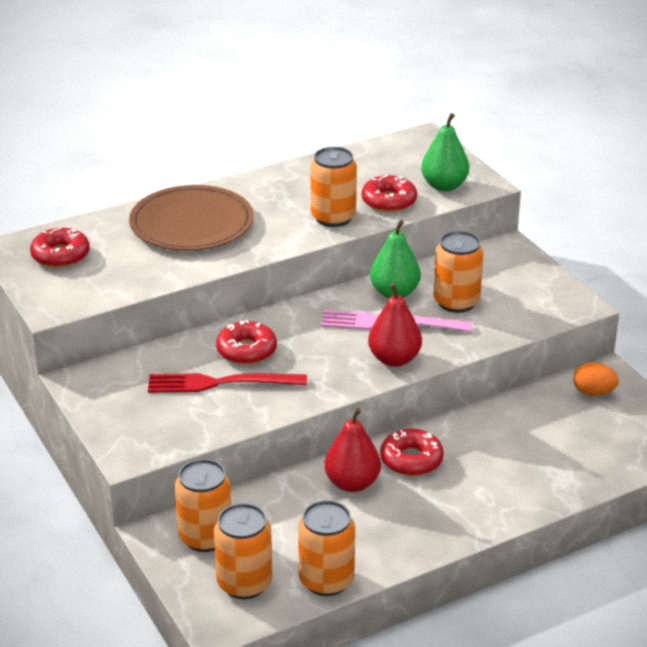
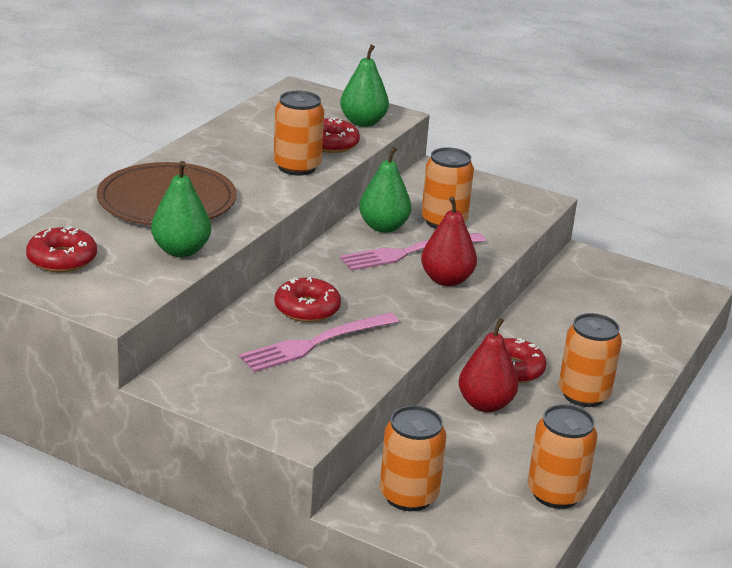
camera: 35 degrees left, 5 degrees down
red fork [148,373,307,393] -> pink fork [239,313,399,372]
orange can [214,503,272,599] -> orange can moved to [559,313,622,407]
orange egg [573,362,619,396] -> none
none -> green pear [151,161,211,257]

